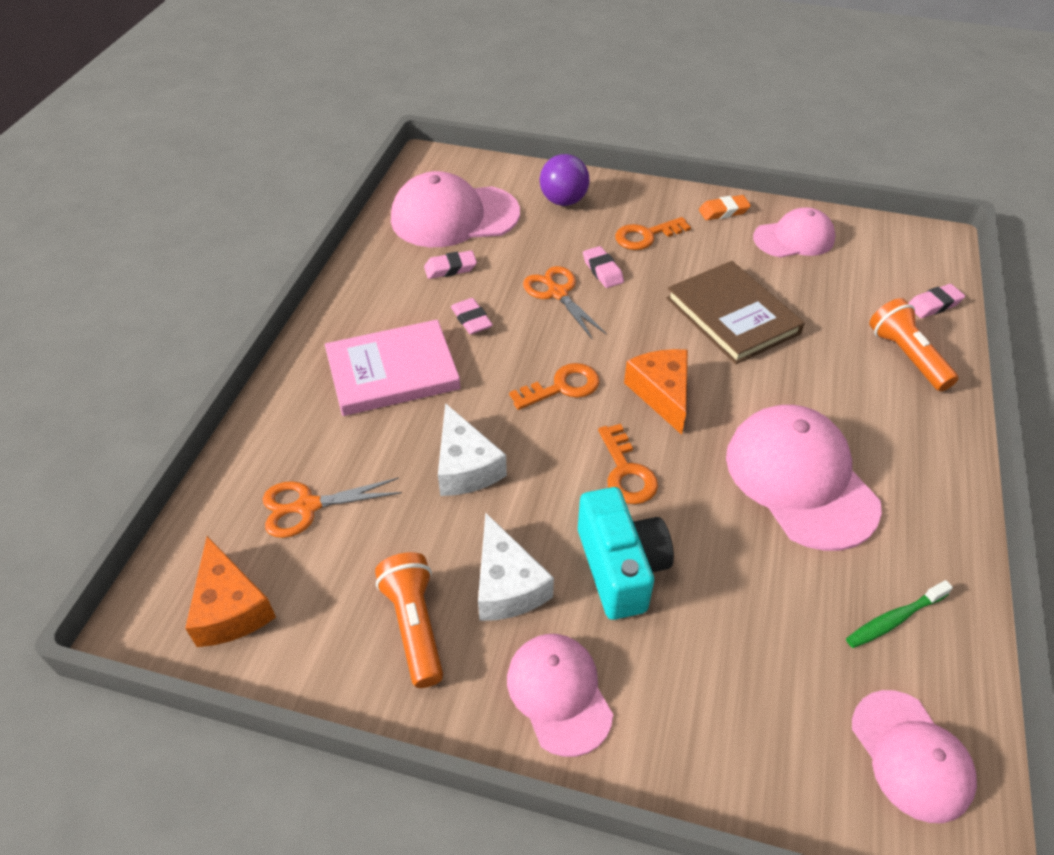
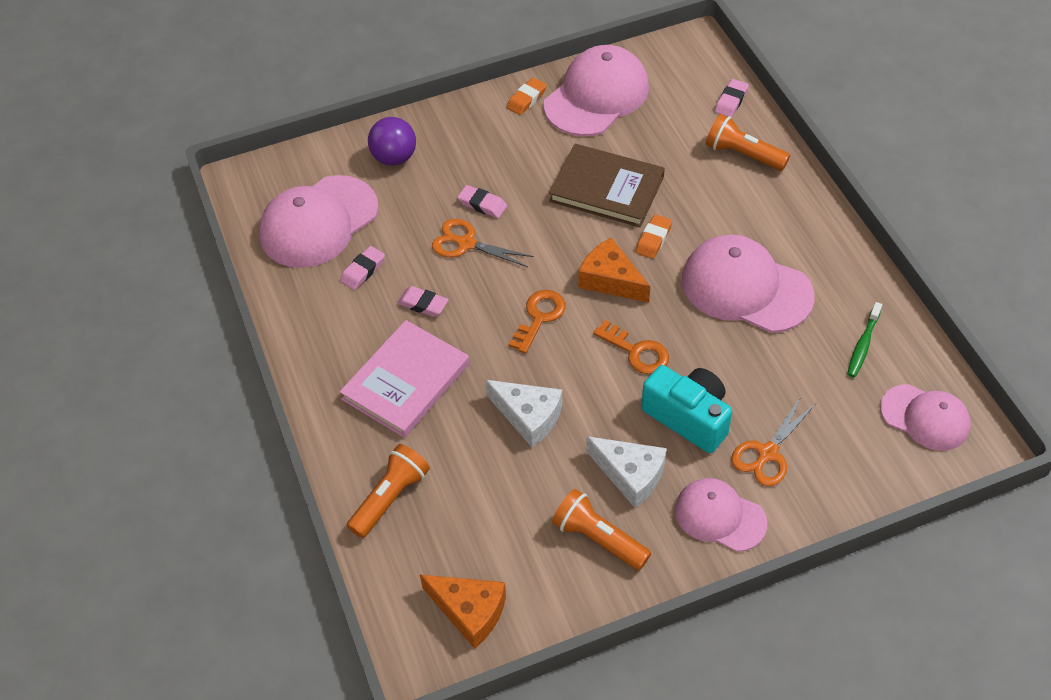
camera: 35 degrees left, 5 degrees up
orange scissors [263,478,402,538] -> orange scissors moved to [731,397,815,486]
orange key [615,217,691,250] -> none
pink cap [753,207,835,258] -> pink cap [544,45,649,136], size x1.61
none -> orange flashlight [347,444,430,538]
none -> orange eraser [636,214,672,259]

